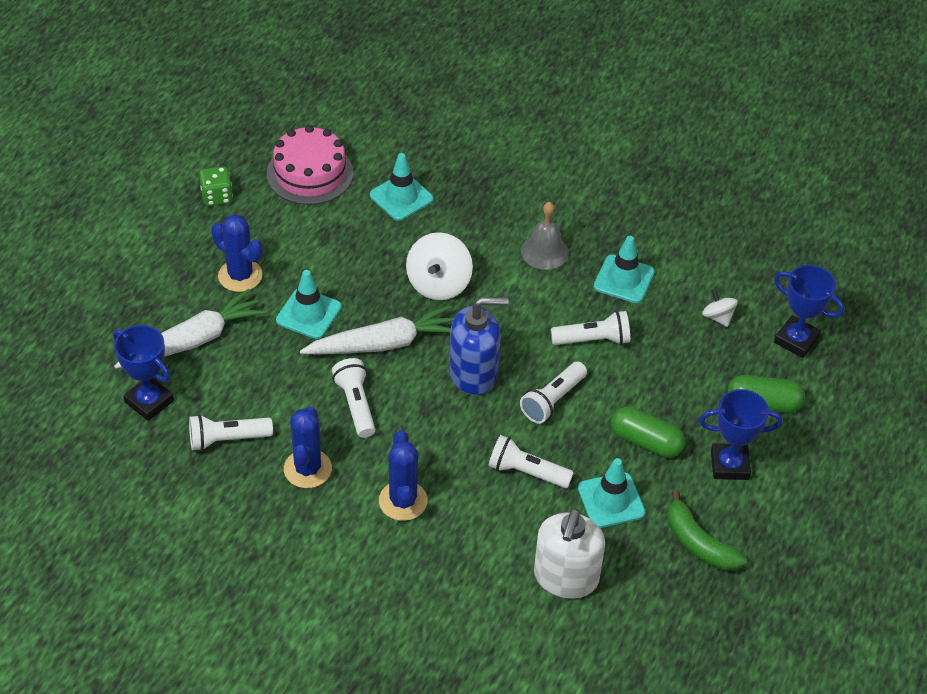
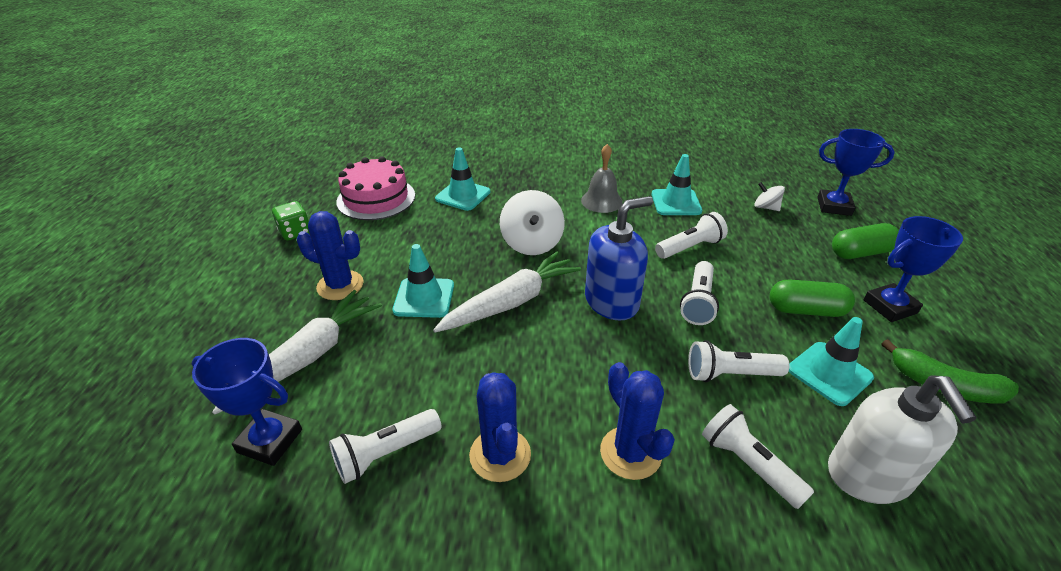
camera: 20 degrees left, 10 degrees down
white flashlight [332,358,375,438] -> white flashlight moved to [702,404,814,509]

